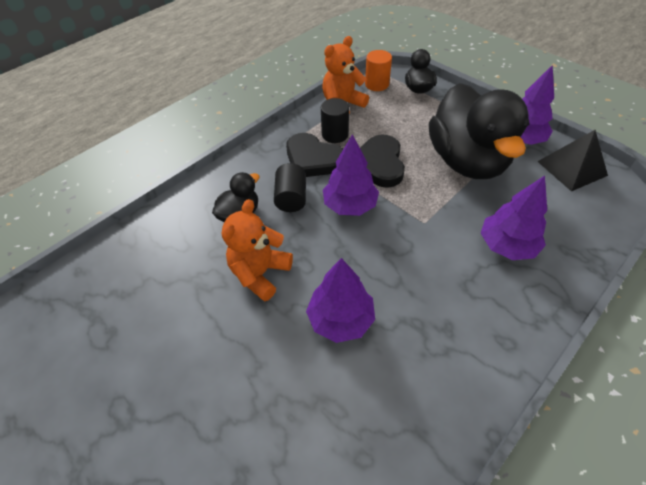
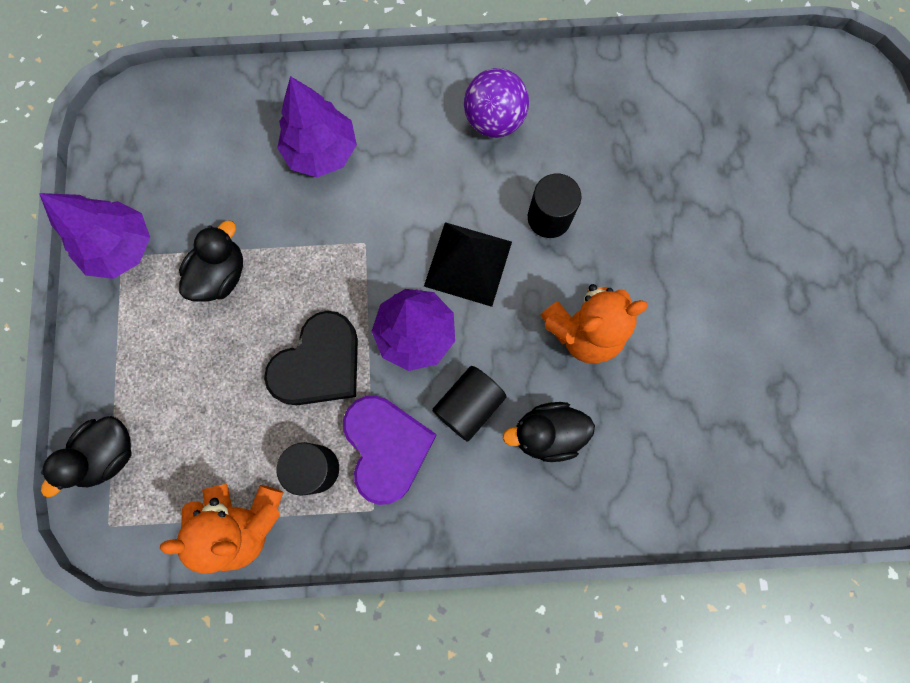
camera: 140 degrees left, 25 degrees up
black heart [286,133,343,177] -> purple heart [343,395,436,505]
purple tree [306,258,375,343] -> black cylinder [528,173,581,238]
orange cylinder [365,50,392,91] -> none
black duck [429,83,529,179] -> black duck [179,220,243,302], size x0.45
black pyramid [537,130,608,191] -> black pyramid moved to [424,222,512,307]
none -> purple ball [464,68,529,138]

